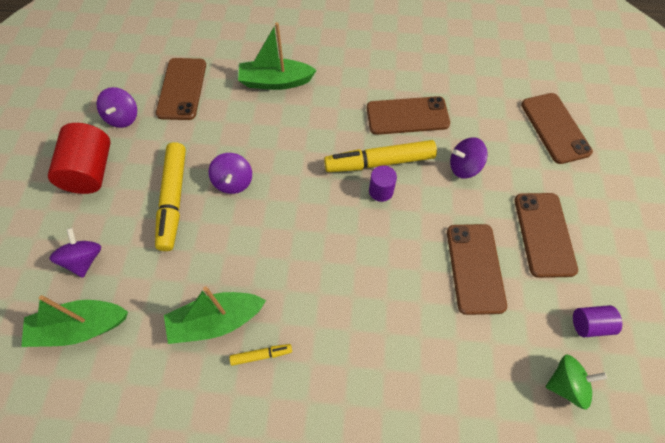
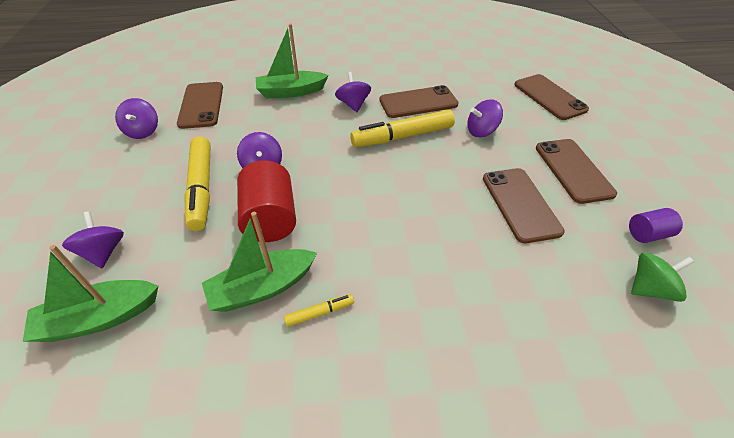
camera: 10 degrees left, 15 degrees down
red cylinder [48,123,110,194] -> red cylinder moved to [237,160,296,242]
purple cylinder [369,165,397,202] -> none
none -> purple spinning top [335,72,371,112]

